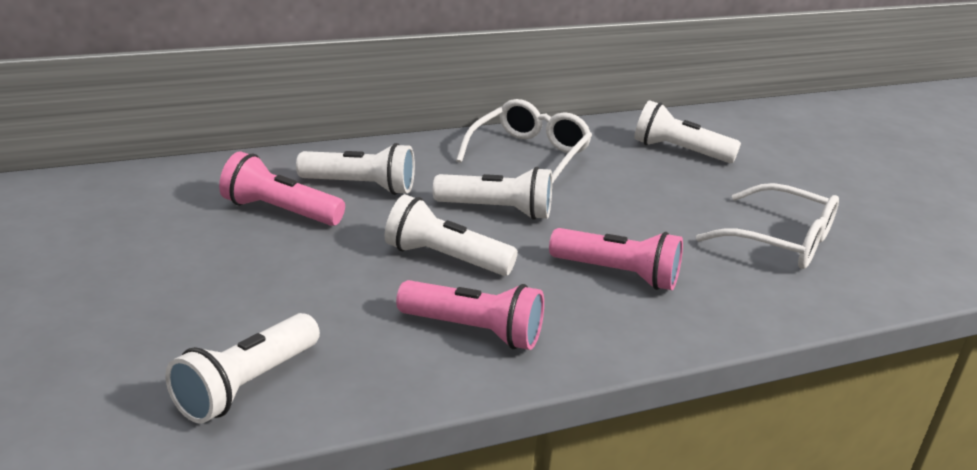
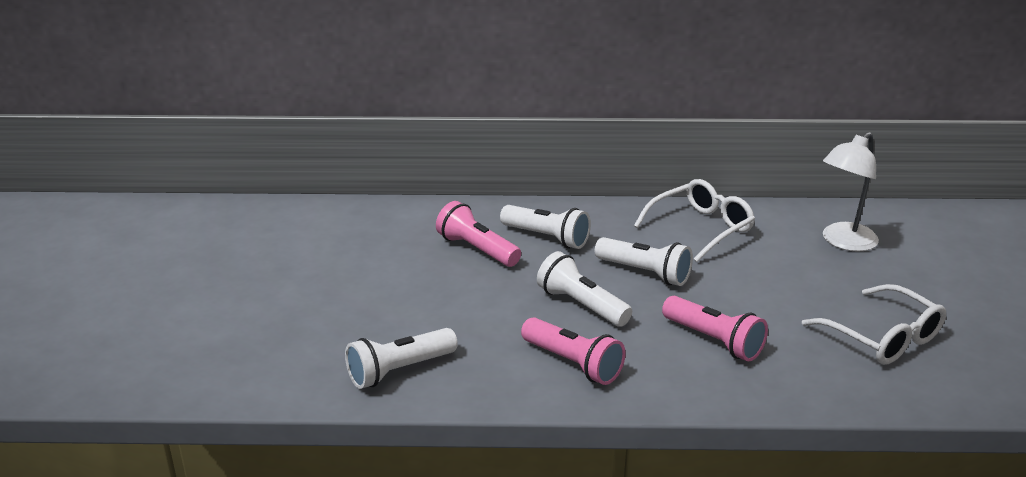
camera: 25 degrees right, 0 degrees up
white flashlight [634,100,741,163] -> white lamp [823,132,879,252]

